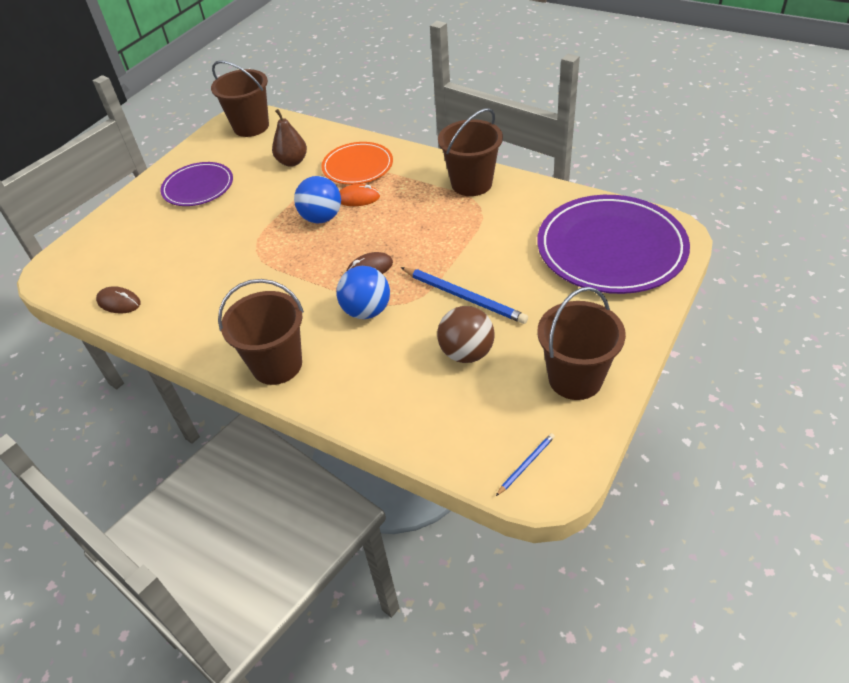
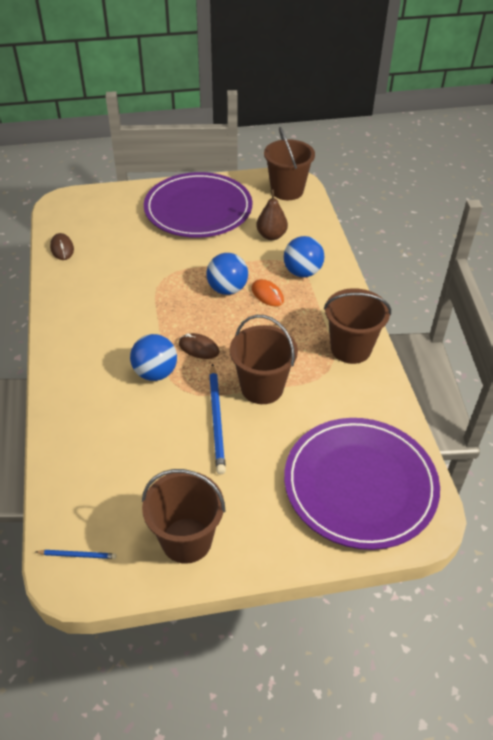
camera: 45 degrees right, 0 degrees up
purple plate [160,162,233,206] -> purple plate [144,172,252,238], size x1.75
brown bucket [218,279,304,385] -> brown bucket moved to [230,315,298,404]
orange plate [321,142,393,185] -> blue ball [284,236,324,277]
brown ball [437,306,495,363] -> none

